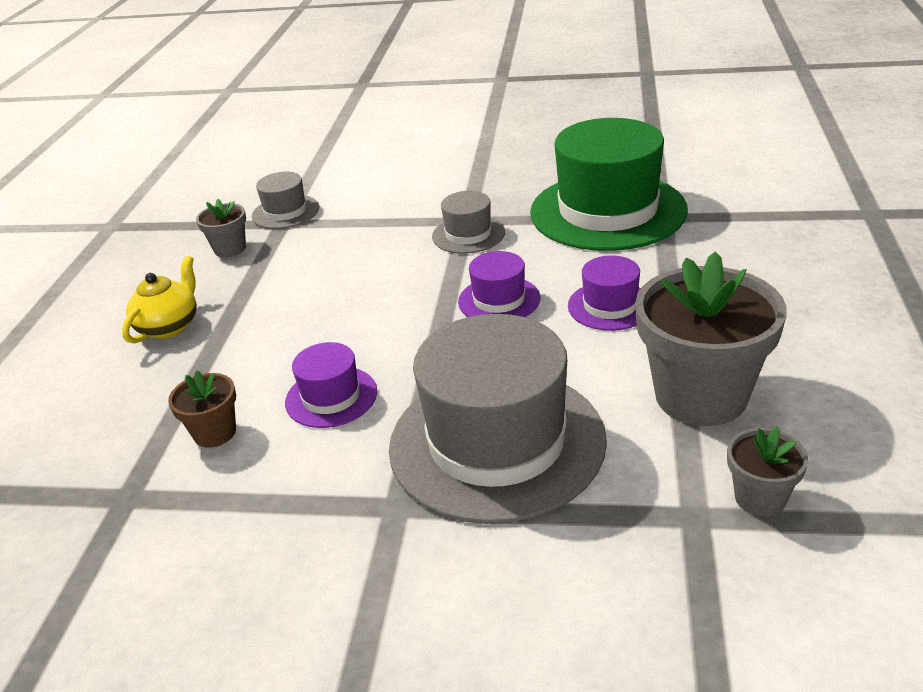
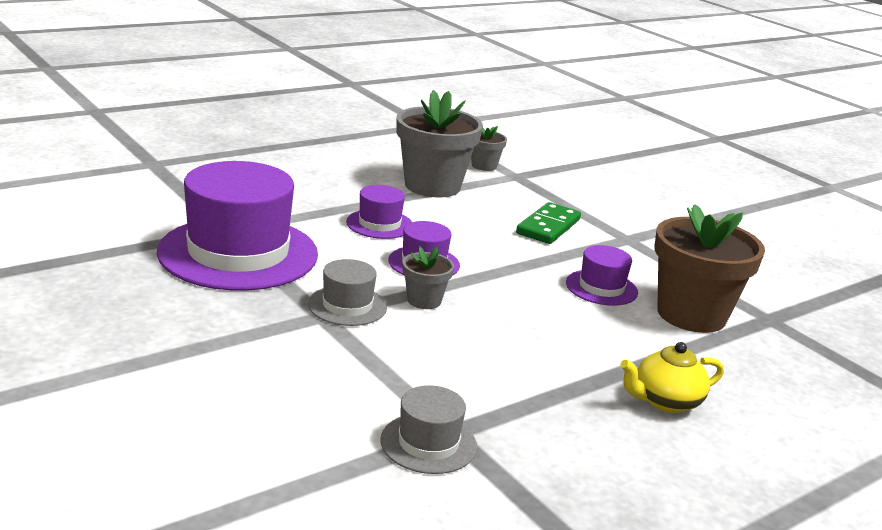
camera: 140 degrees left, 10 degrees down
brown flower pot [168,371,236,448] -> brown flower pot [654,204,765,333], size x2.09
grey flower pot [196,199,246,257] -> grey flower pot moved to [402,246,454,309]
grey hat [389,314,607,524] -> green domino [516,202,581,244]
green hat [530,118,688,251] -> purple hat [157,161,318,291]

